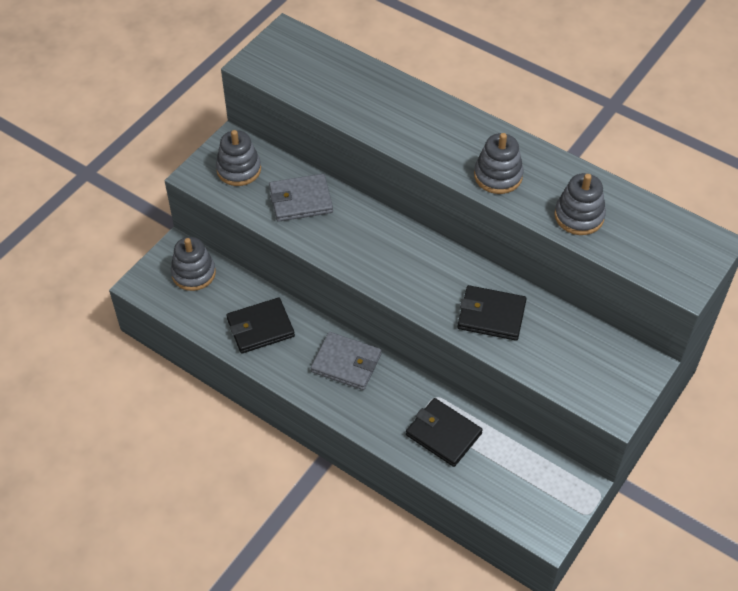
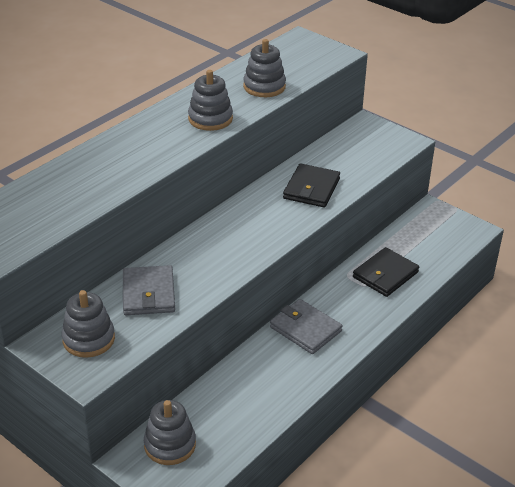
camera: 85 degrees left, 15 degrees down
black wallet [227,298,295,353] -> none
grey wallet [311,332,382,390] -> grey wallet turned 75 degrees counterclockwise [270,299,342,354]

